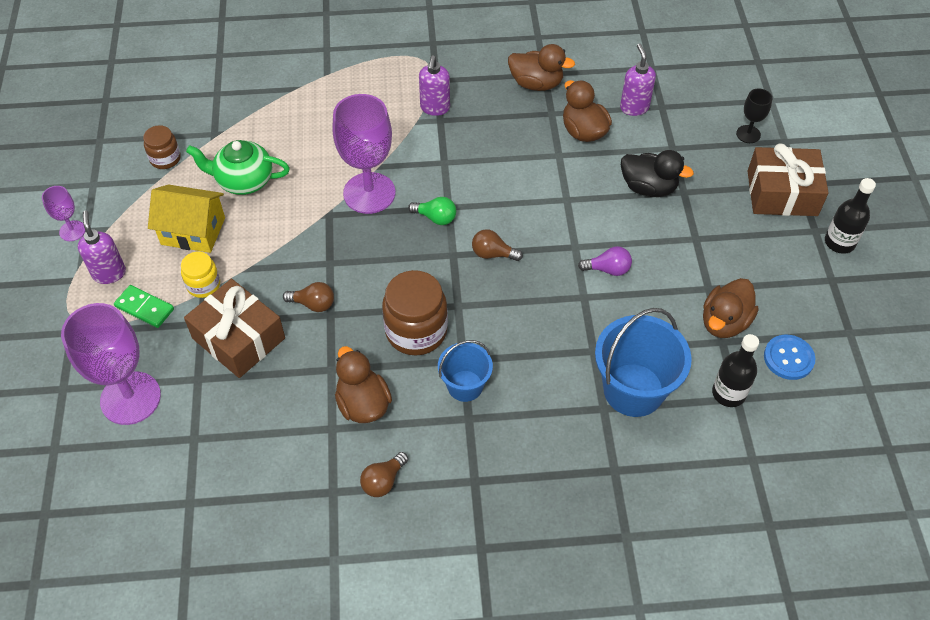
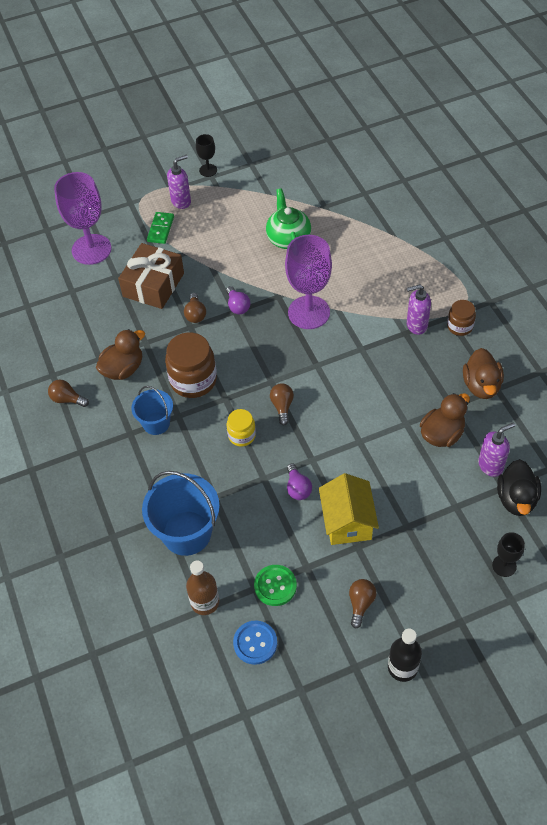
camera: 75 degrees right, 0 degrees up
purple goblet [42,186,86,241] -> black goblet [196,134,217,177]
brown jar [143,125,181,169] -> brown jar moved to [447,300,476,336]
yellow house [148,185,225,253] -> yellow house moved to [319,473,379,545]
yellow jar [181,252,220,298] -> yellow jar moved to [227,409,256,446]
green light bulb [408,197,456,225] -> none
black duck [621,150,694,197] -> black duck moved to [497,459,541,516]
brown duck [703,278,759,338] -> green button [254,565,297,606]
black bottle [712,334,759,407] -> brown bottle [186,560,219,615]
brown gift [747,143,829,216] -> none
none -> purple light bulb [226,286,250,315]
none -> brown light bulb [349,579,376,629]

